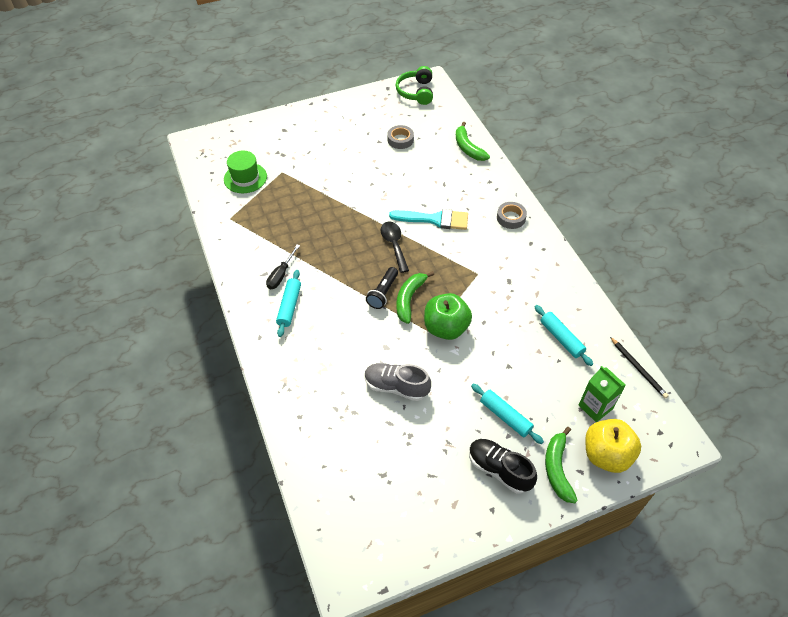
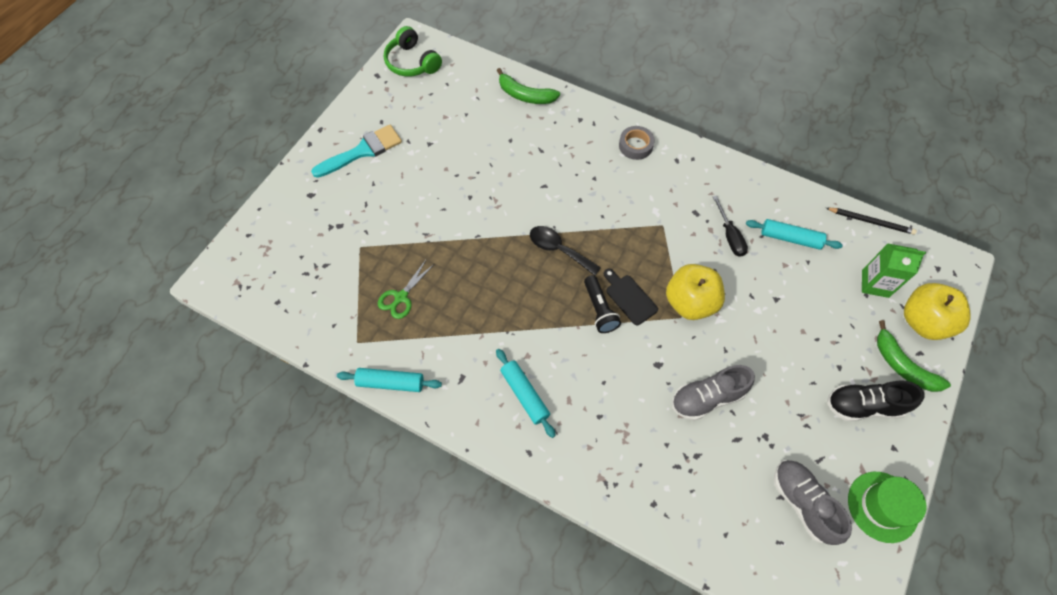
camera: 40 degrees left, 10 degrees up
green hat [224,151,267,193] -> green hat moved to [848,472,926,543]
black screwdriver [266,244,300,289] -> black screwdriver moved to [713,196,748,257]
grey tape [387,125,414,149] -> none
turquoise brush [389,209,468,230] -> turquoise brush moved to [311,125,402,178]
green banana [396,271,434,324] -> black cutting board [604,269,658,325]
green apple [424,293,472,340] -> yellow apple [666,264,725,320]
turquoise rolling pin [471,384,544,444] -> turquoise rolling pin moved to [337,368,442,392]
none -> green scissors [378,260,434,319]
none -> grey shoe [774,460,852,545]

